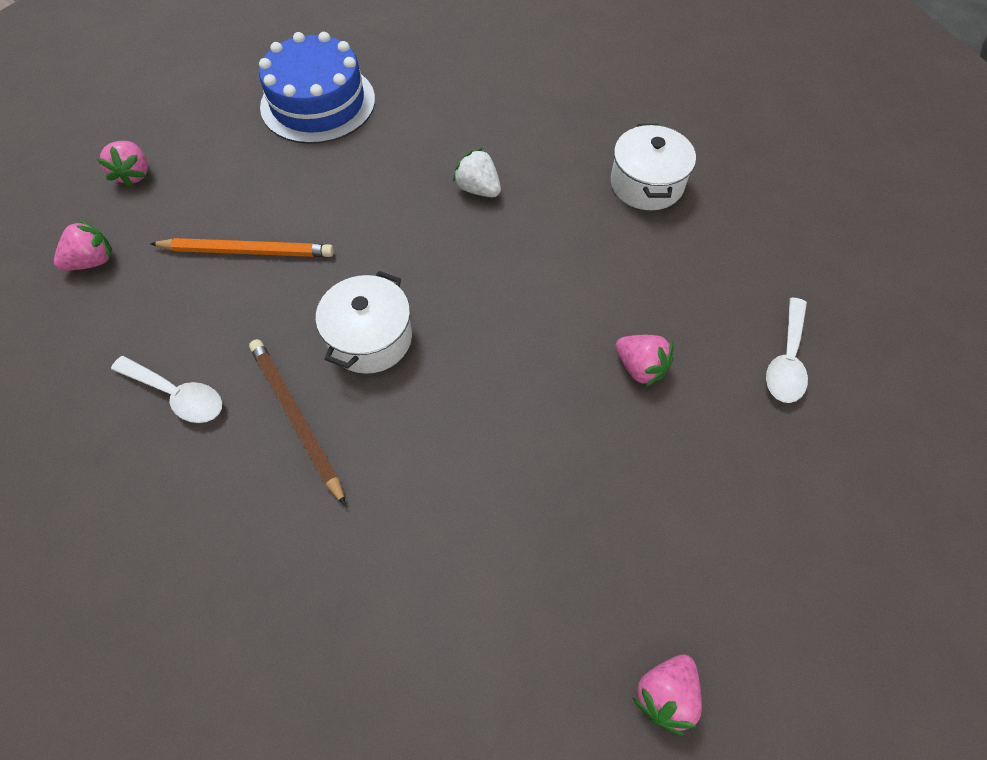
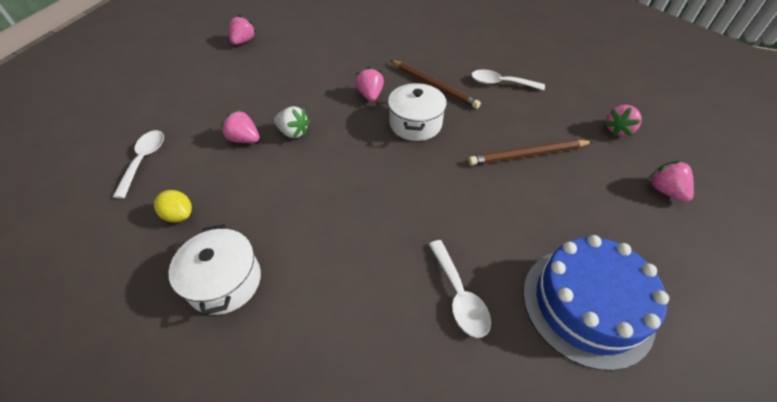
camera: 165 degrees right, 10 degrees down
orange pencil [150,238,334,257] -> brown pencil [468,140,593,165]
white strawberry [453,148,501,197] -> white strawberry moved to [274,106,310,138]
none -> yellow lemon [154,190,192,223]
none -> pink strawberry [355,67,384,102]
none -> white spoon [429,240,491,338]

